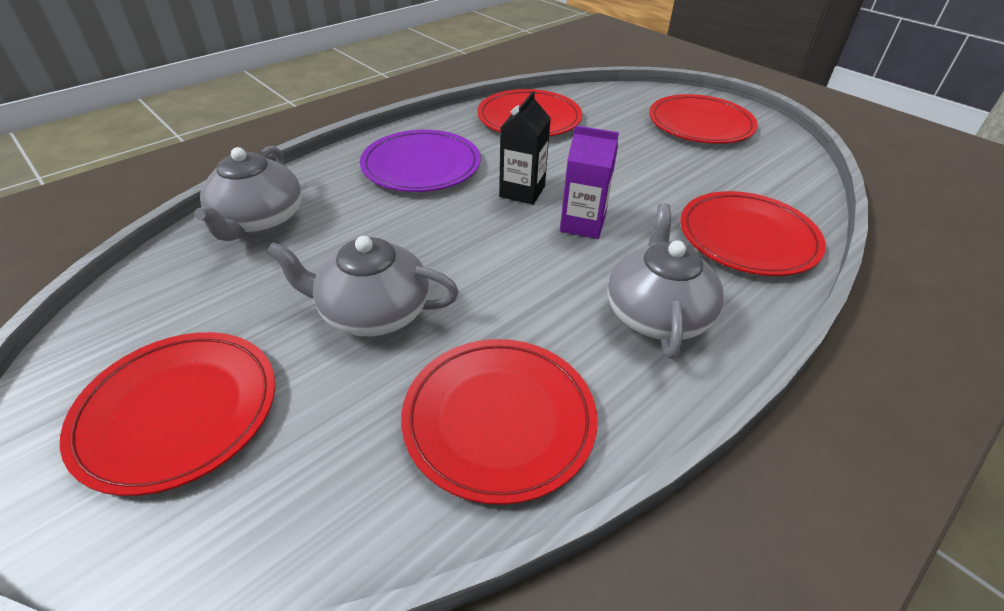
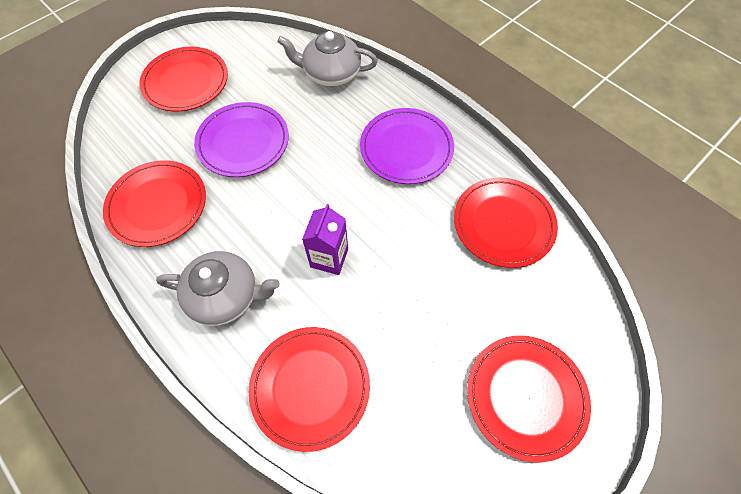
camera: 90 degrees right, 20 degrees up
grey teapot [266,236,459,337] -> purple plate [194,102,289,177]
black carton [499,91,551,205] -> none

